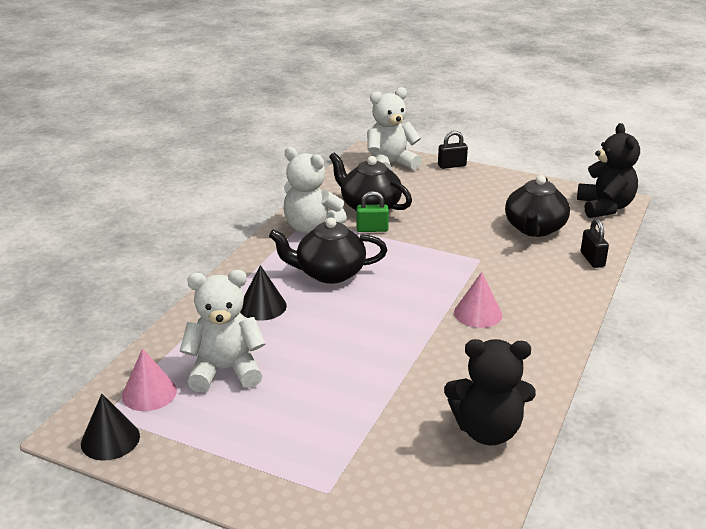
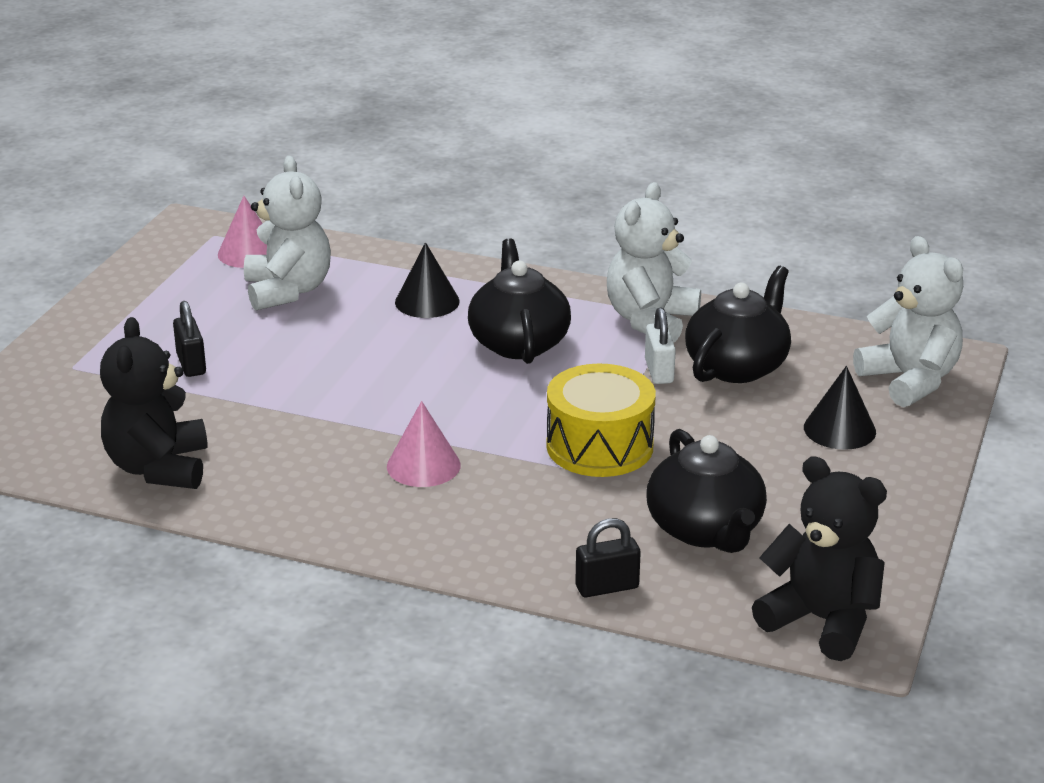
camera: 85 degrees right, 0 degrees up
black cone [81,394,140,460] -> black cone moved to [804,366,876,450]
green padlock [356,191,389,232] -> white padlock [645,307,676,384]
black padlock [438,131,468,169] -> black padlock moved to [173,301,206,377]
black teapot [505,175,570,237] -> black teapot turned 120 degrees counterclockwise [646,429,767,553]
black teddy bear [577,123,640,218] -> black teddy bear turned 135 degrees counterclockwise [752,456,887,661]
none -> yellow drum [547,364,656,477]

